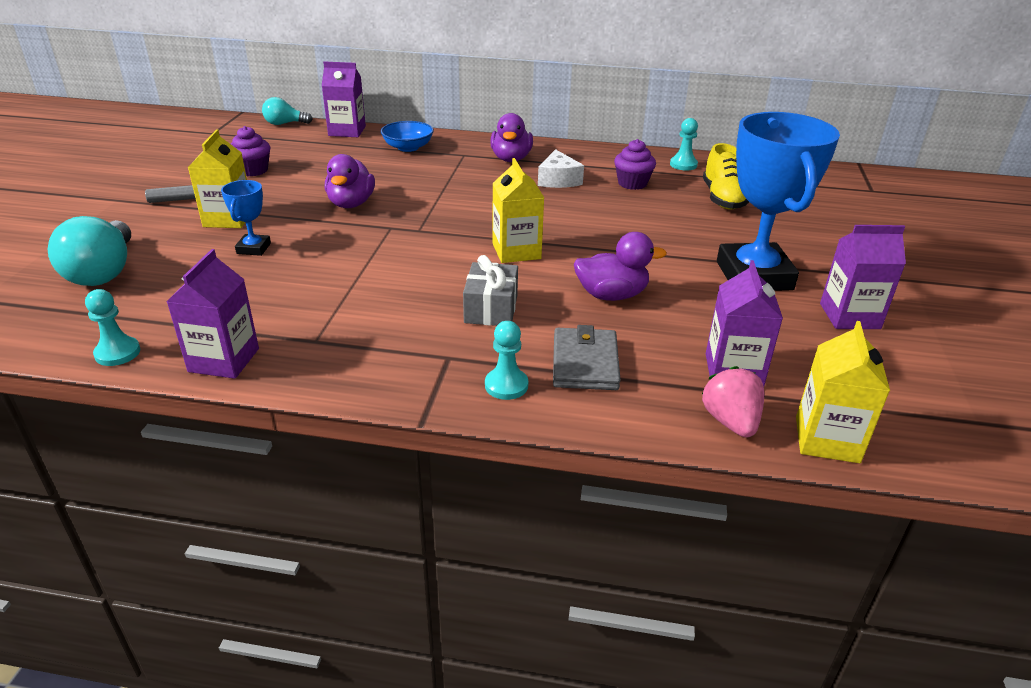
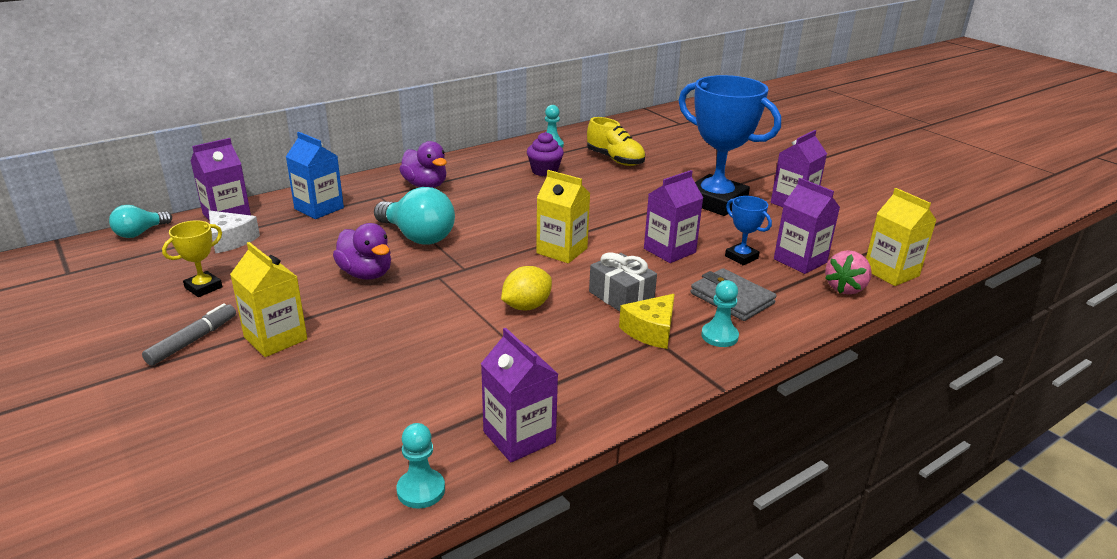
camera: 45 degrees left, 5 degrees down
turquoise light bulb [48,216,131,286] -> turquoise light bulb moved to [374,187,455,245]
blue trophy [221,180,271,256] -> blue trophy moved to [725,196,772,265]
purple cupcake [231,126,270,176] -> yellow trophy [162,220,223,297]
blue bowl [381,121,434,152] -> blue carton [286,132,344,219]
white cheese [538,149,584,188] -> white cheese moved to [209,210,260,253]
purple duck [574,232,667,301] -> purple carton [644,170,703,263]
pink strawberry [702,366,764,437] -> pink strawberry turned 90 degrees counterclockwise [825,250,872,295]
none -> yellow lemon [501,266,552,310]
none -> yellow cheese [619,294,675,349]

